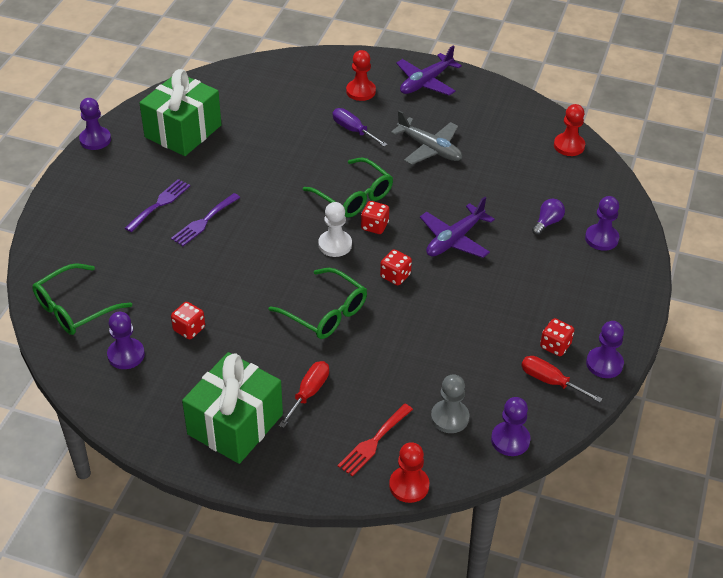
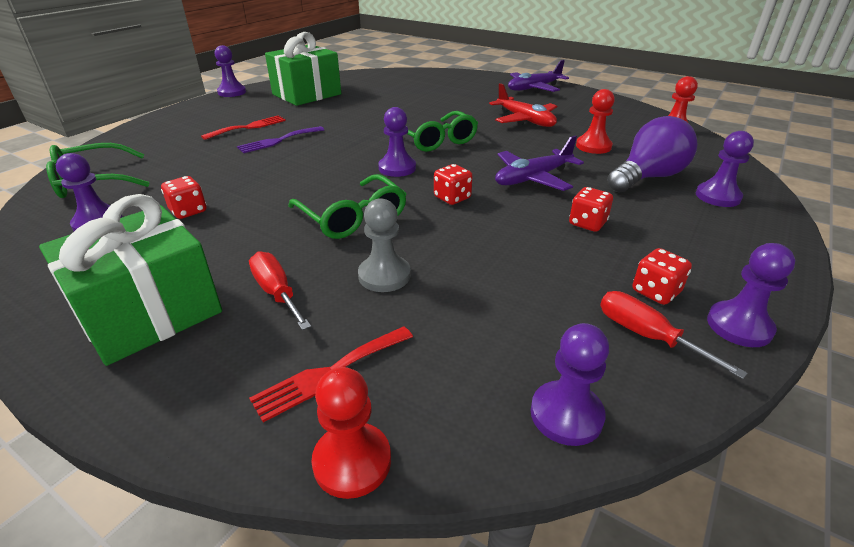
camera: 15 degrees right, 10 degrees down
purple fork [125,179,190,232] -> red fork [201,116,286,140]
red screwdriver [279,361,329,428] -> red screwdriver turned 75 degrees counterclockwise [249,251,311,330]
white pawn [318,202,352,257] -> purple pawn [378,107,416,177]
purple screwdriver [333,108,388,147] -> none
red pawn [346,50,376,101] -> red pawn moved to [576,89,615,154]
red dice [361,201,389,234] -> red dice moved to [569,187,613,232]
grey plane [391,110,462,165] -> red plane [489,83,557,127]
grey pawn [431,374,469,433] -> grey pawn moved to [358,198,411,292]
purple light bulb [532,198,565,235] -> purple light bulb [607,116,697,193], size x2.02

